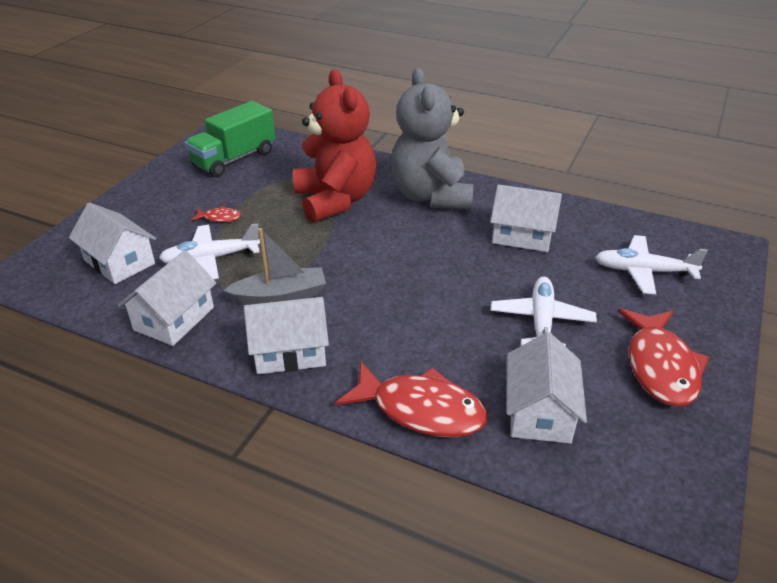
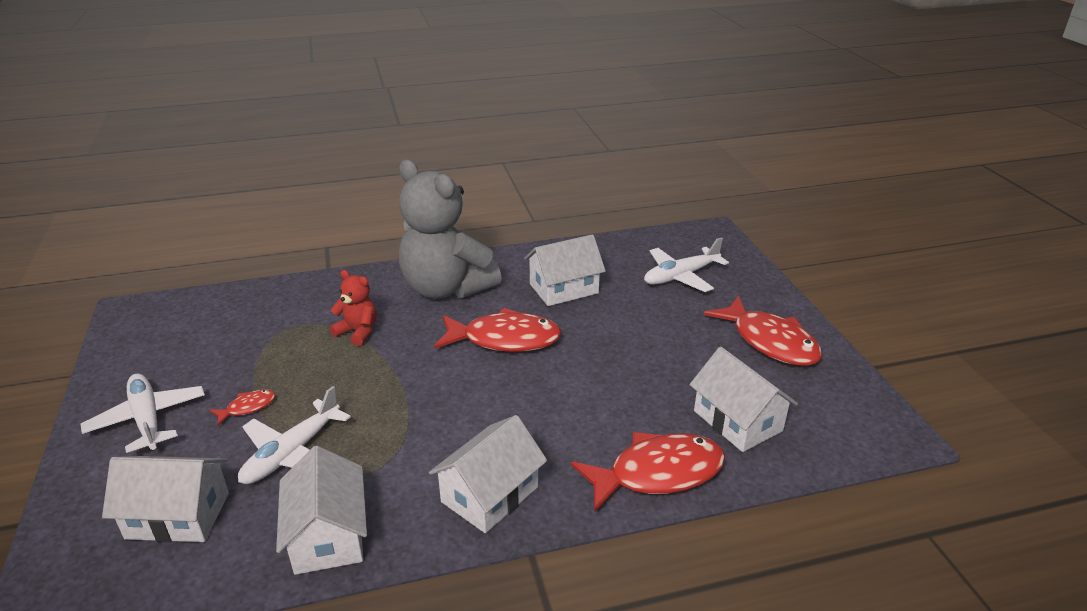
camera: 40 degrees left, 5 degrees down
green truck [185,101,275,177] -> none
grey boat [223,228,326,305] -> none
red teddy bear [293,69,376,223] -> red teddy bear [329,270,377,346], size x0.45
white plane [491,277,597,346] -> white plane moved to [81,373,205,453]
none -> red fish [434,308,561,352]

